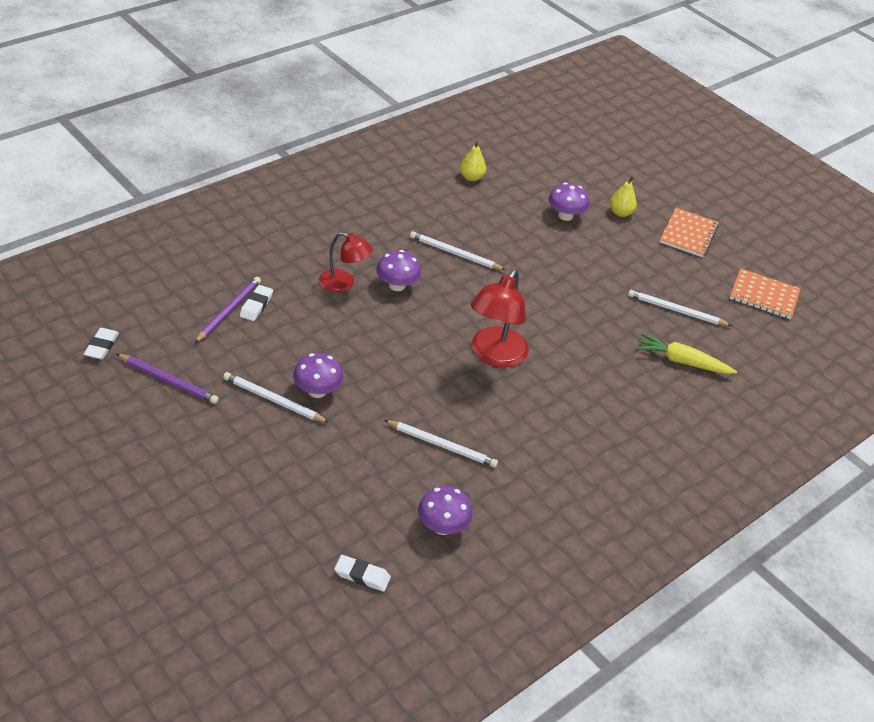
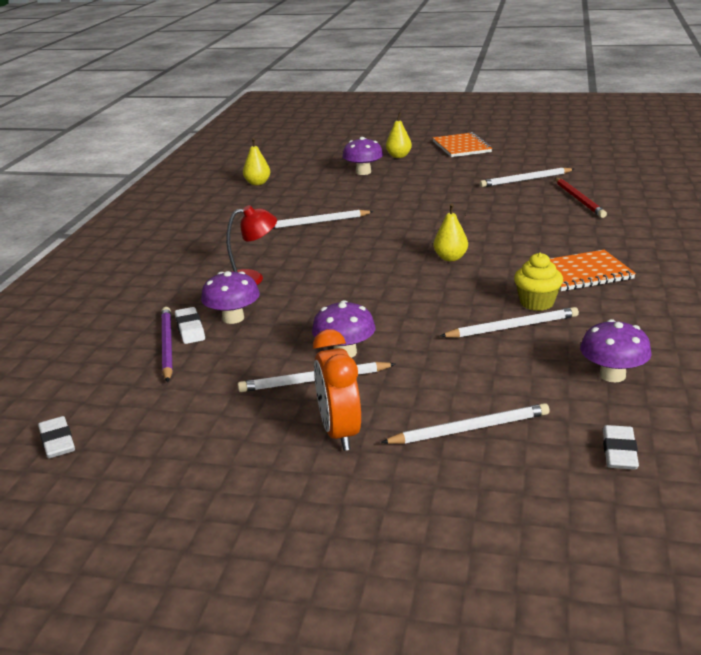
camera: 30 degrees left, 15 degrees down
purple pencil [117,354,219,404] -> none
white eraser [334,555,391,592] -> white eraser turned 60 degrees counterclockwise [603,425,639,470]
purple mushroom [376,250,421,291] -> purple mushroom moved to [201,271,260,324]
red lamp [471,269,529,367] -> yellow pear [433,203,468,261]
yellow carrot [636,333,737,374] -> red pencil [555,178,607,218]
orange notebook [730,268,800,319] -> orange notebook moved to [550,250,636,291]
none -> orange clock [313,329,361,451]
none -> white pencil [381,403,549,444]
none -> yellow cupcake [514,253,563,311]

